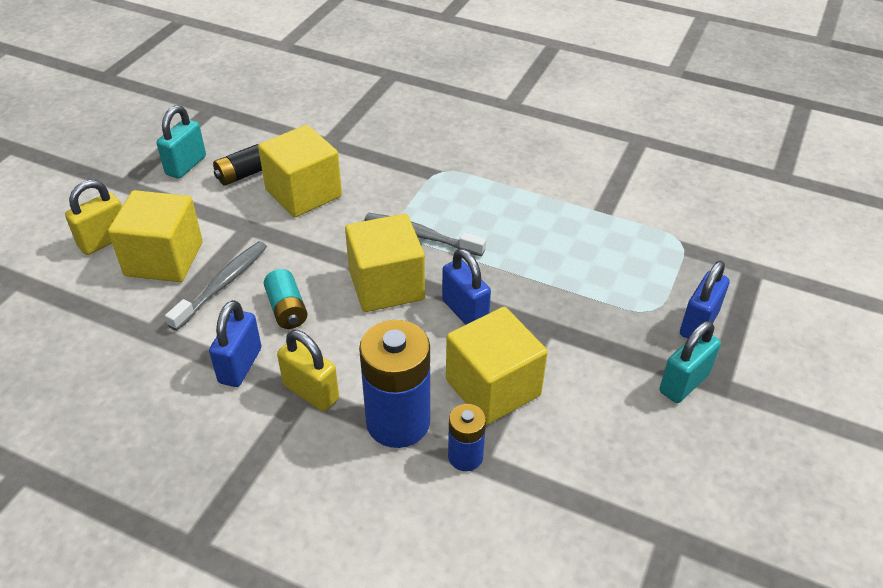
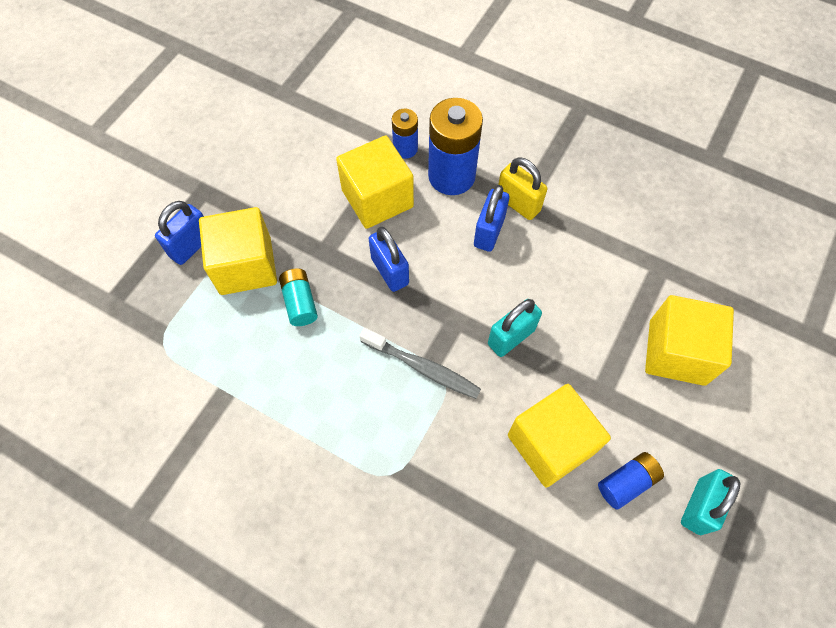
camera: 175 degrees left, 20 degrees up
yellow padlock [65,180,122,255] -> none
grey toothbrush [165,241,267,331] -> none
blue padlock [209,300,261,387] -> blue padlock moved to [474,185,509,252]
black battery [213,144,262,186] -> blue battery [598,452,664,510]
turquoise battery [264,269,308,329] -> turquoise battery moved to [279,268,318,326]
yellow cube [345,214,425,312] -> yellow cube moved to [199,207,277,295]
turquoise padlock [659,321,721,403] -> turquoise padlock moved to [488,299,542,357]

